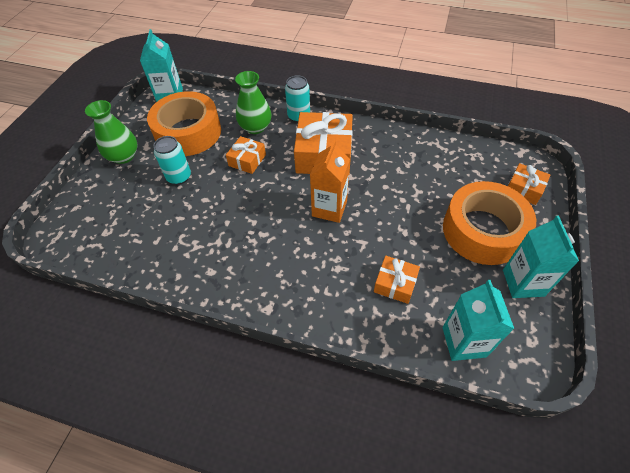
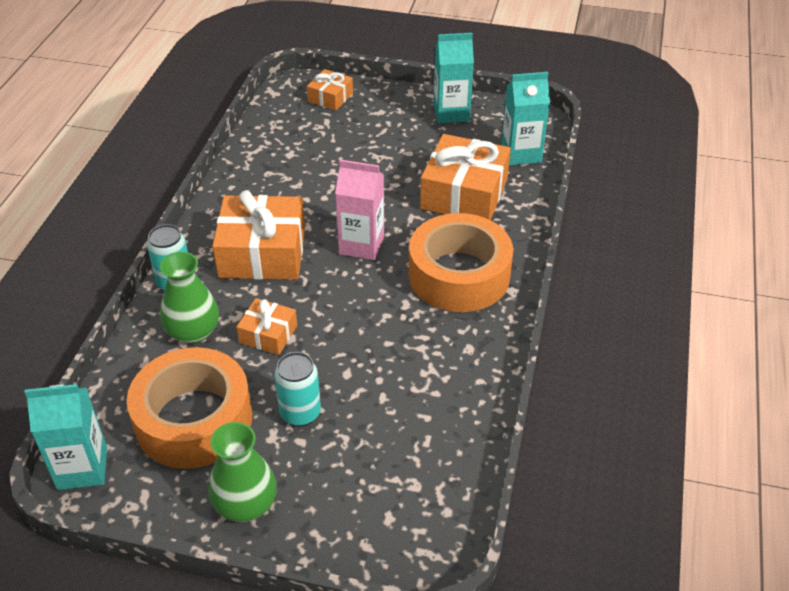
camera: 95 degrees left, 10 degrees down
orange carton [310,140,350,223] -> pink carton [335,159,384,260]
orange gift [374,256,420,304] -> orange gift [420,134,511,220], size x1.92
orange tape [443,181,536,265] -> orange tape moved to [409,213,513,312]

